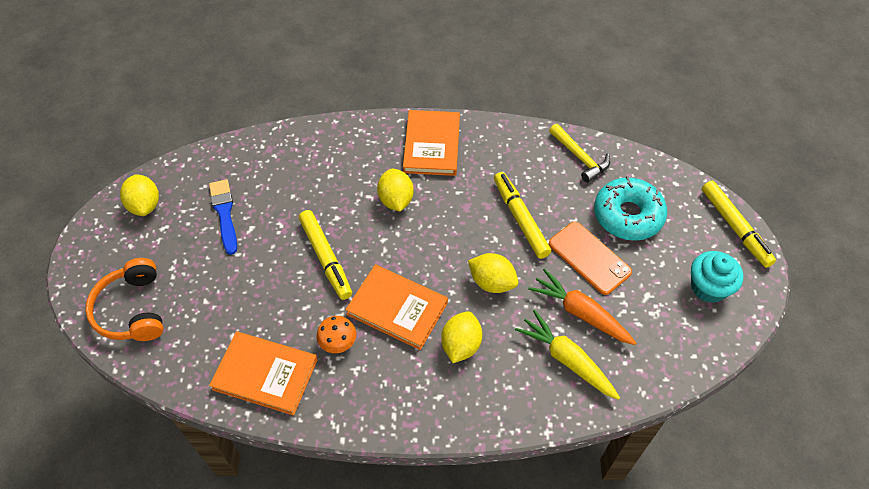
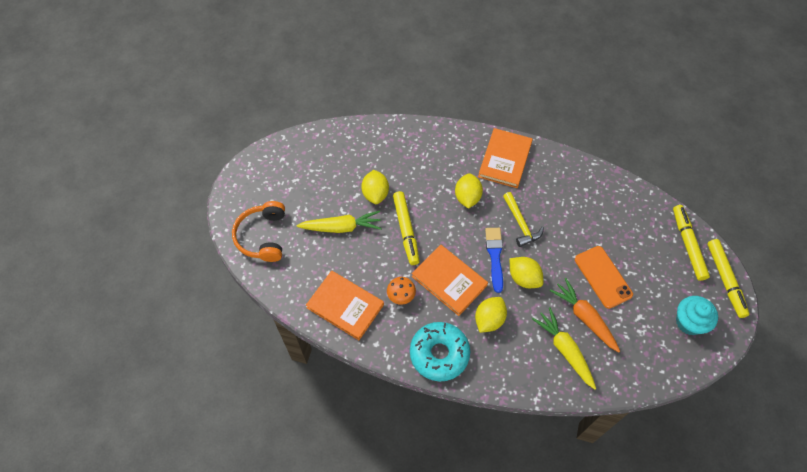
camera: 15 degrees right, 5 degrees up
yellow lemon [120,174,159,216] -> yellow lemon moved to [361,170,389,204]
blue brush [209,179,237,255] -> blue brush moved to [485,228,503,293]
yellow marker [494,172,551,259] -> yellow marker moved to [673,205,710,281]
yellow hammer [549,124,610,183] -> yellow hammer moved to [503,192,544,247]
turquoise donut [594,176,667,241] -> turquoise donut moved to [410,322,470,381]
none -> yellow carrot [297,211,382,233]

